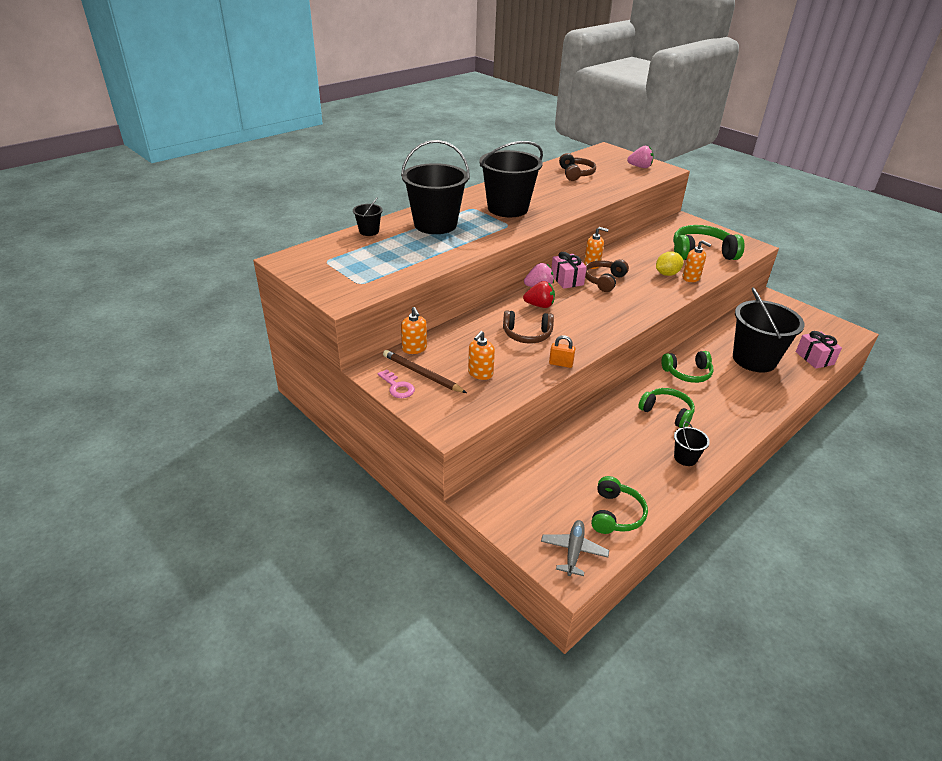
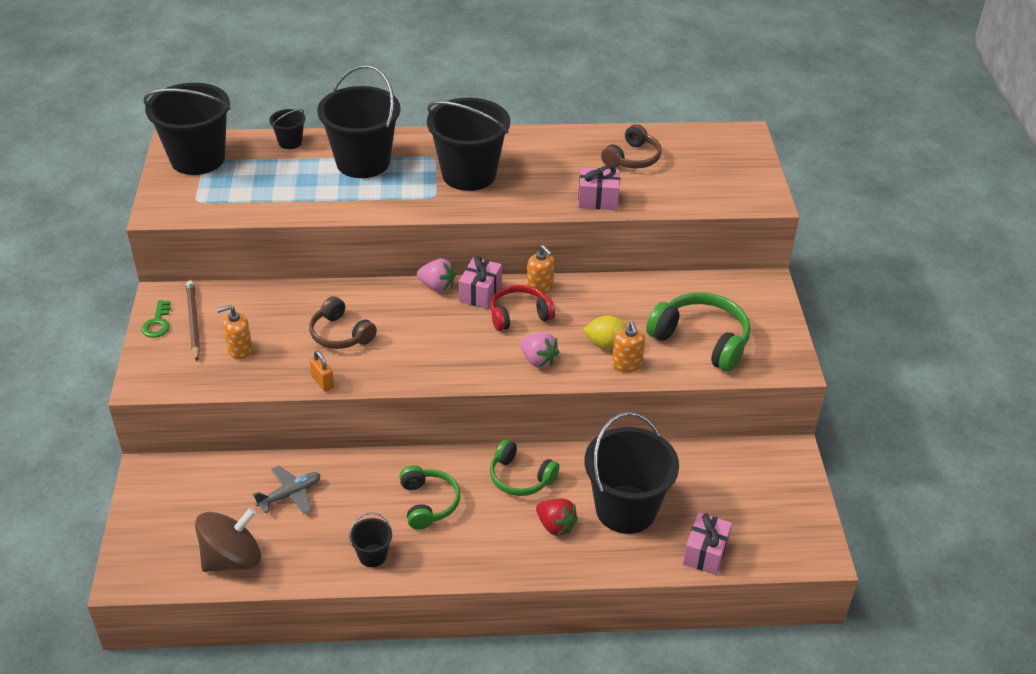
camera: 40 degrees right, 5 degrees up
pink key [377,370,415,398] -> green key [141,300,171,338]
orange soap dispenser [401,307,427,354] -> none
red strawberry [523,281,555,308] -> red strawberry moved to [536,498,578,536]
grey plane [541,520,609,576] -> grey plane moved to [252,466,321,514]
brown headphones [585,259,629,292] -> red headphones [490,285,555,331]
green headphones [591,476,648,534] -> brown spinning top [195,508,261,572]
pink strawberry [627,146,654,168] -> pink strawberry moved to [520,332,559,368]
none -> black bucket [143,83,231,175]
none -> pink gift [578,165,620,210]

